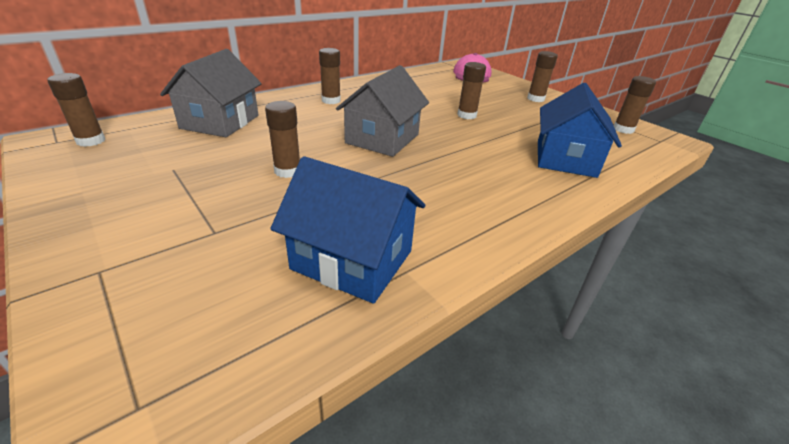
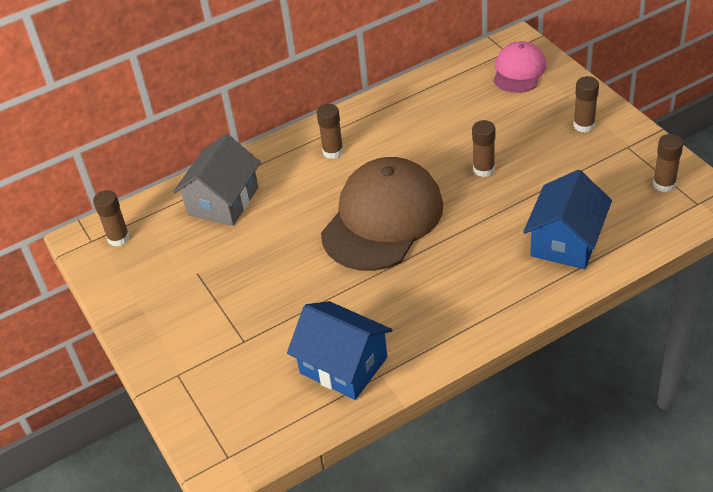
camera: 15 degrees right, 10 degrees up
brown glue stick [265,101,300,178] -> none
grey house [336,65,429,157] -> brown cap [321,157,443,271]

